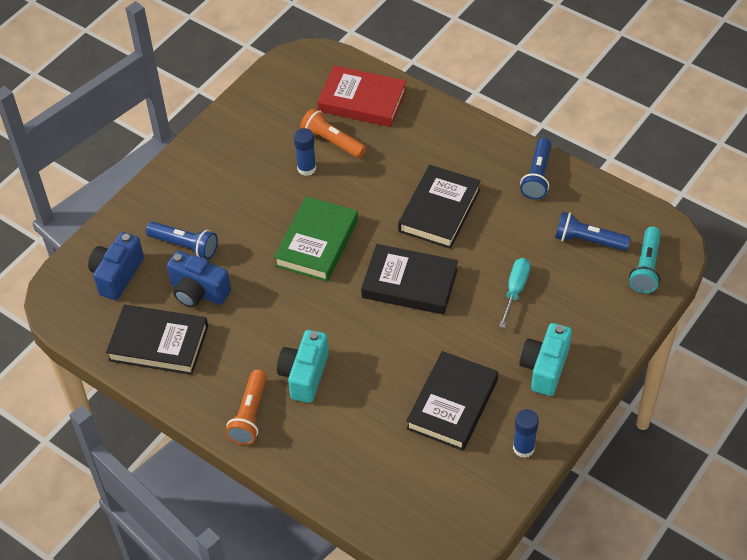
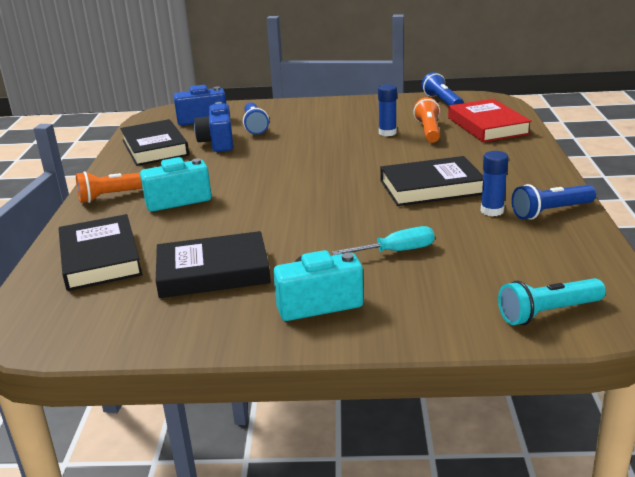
camera: 55 degrees right, 25 degrees down
green book [274,196,358,282] -> none
black book [361,244,458,315] -> black book moved to [59,214,143,291]
blue glue stick [513,409,539,458] -> blue glue stick moved to [481,151,509,216]
blue flashlight [555,212,631,251] -> blue flashlight moved to [421,72,463,106]

